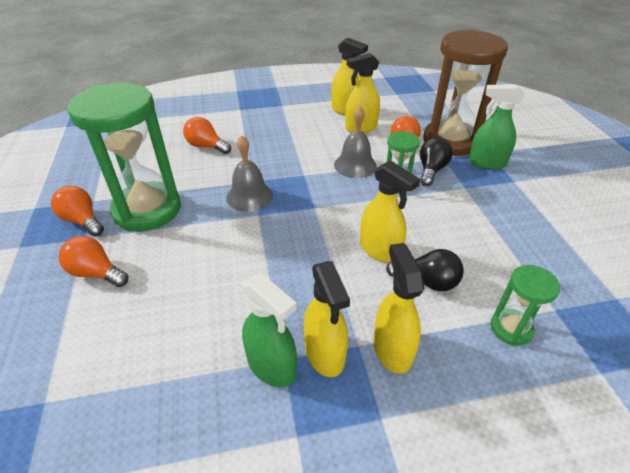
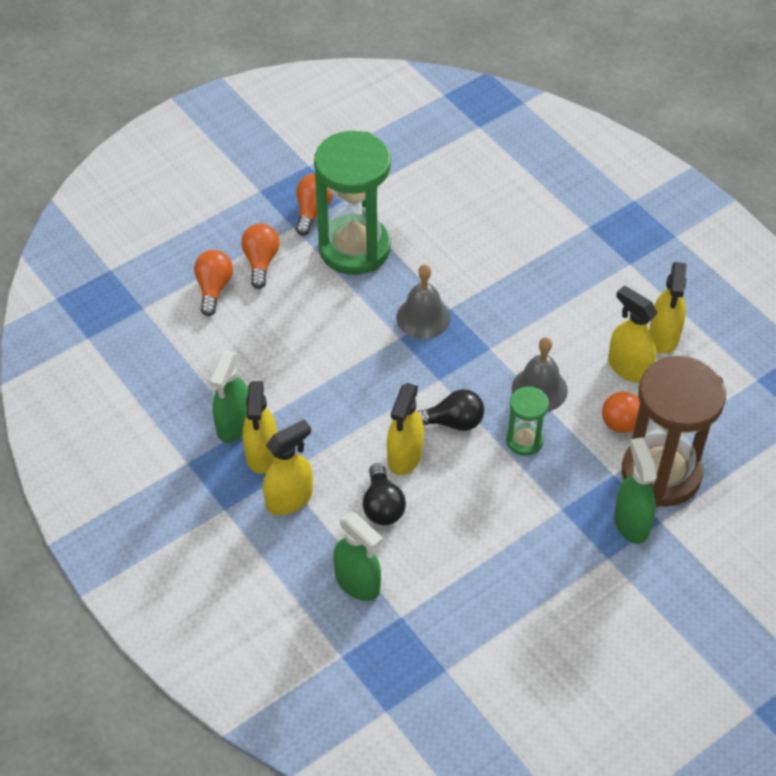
camera: 65 degrees right, 10 degrees up
orange light bulb [183,117,231,154] -> orange light bulb moved to [194,250,233,316]
yellow spray bottle [304,261,350,377] -> yellow spray bottle turned 45 degrees counterclockwise [243,381,277,474]
black light bulb [420,137,453,186] -> black light bulb moved to [417,389,484,431]
green hourglass [490,265,560,346] -> green spray bottle [333,512,383,601]

